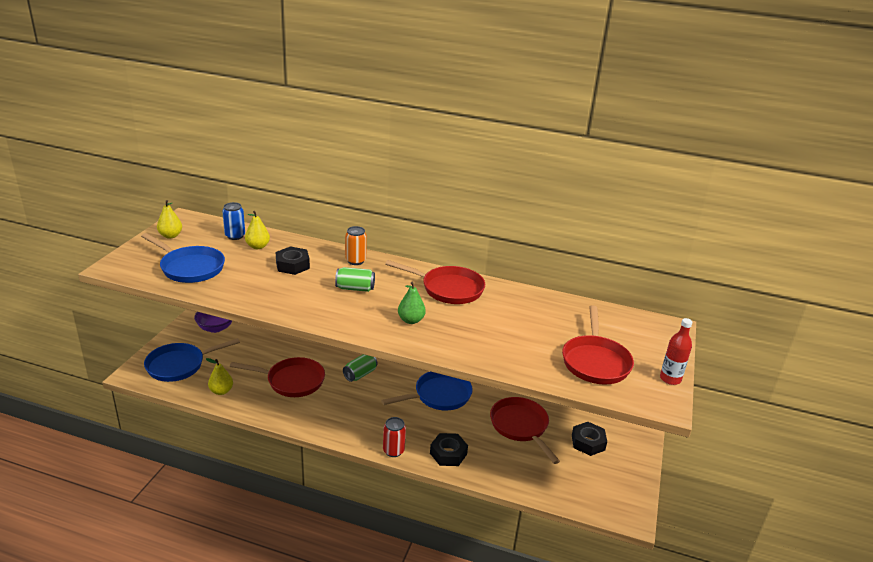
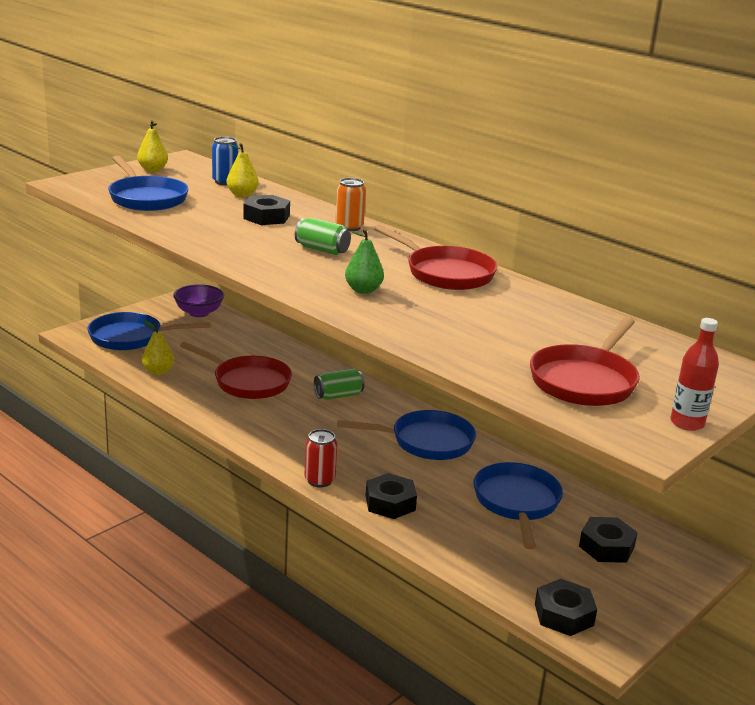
camera: 25 degrees right, 5 degrees down
red pan [490,397,560,464] -> blue pan [474,462,563,549]
none -> black nut [535,579,597,636]

